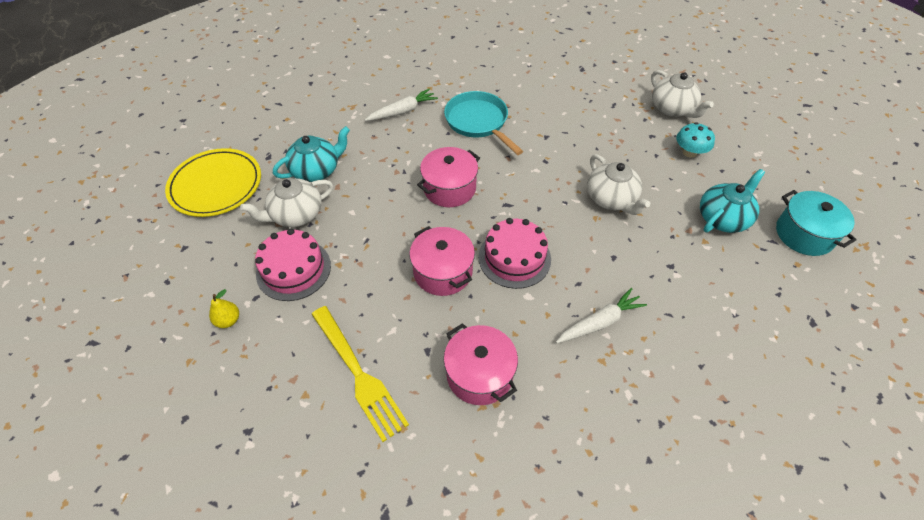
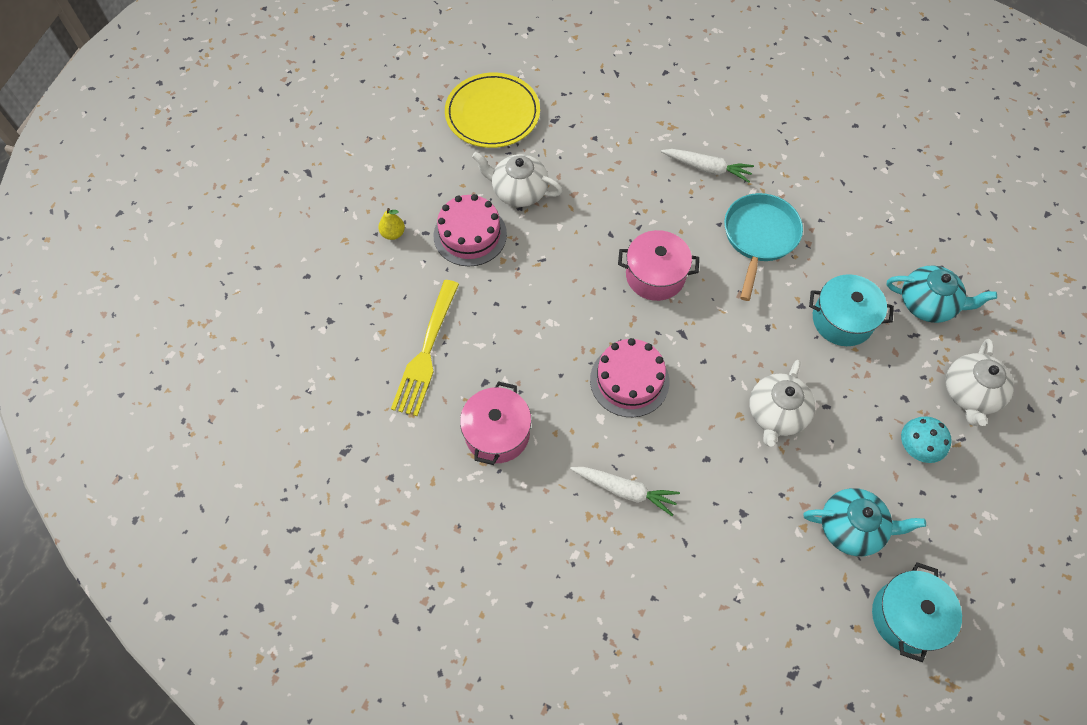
camera: 50 degrees right, 10 degrees up
turquoise teapot [273,126,350,182] -> turquoise teapot moved to [887,266,997,323]
pink pot [409,226,475,296] -> none
none -> turquoise pot [809,274,894,346]

